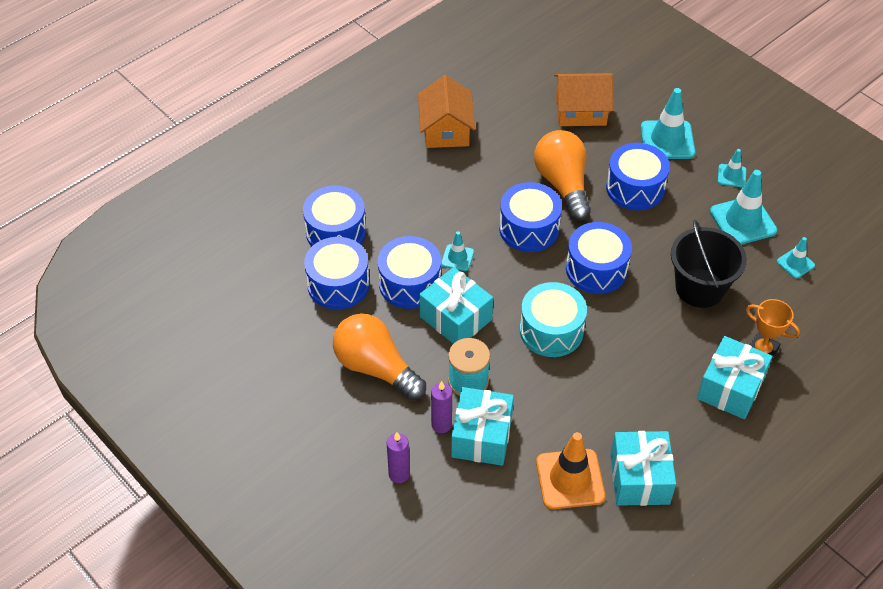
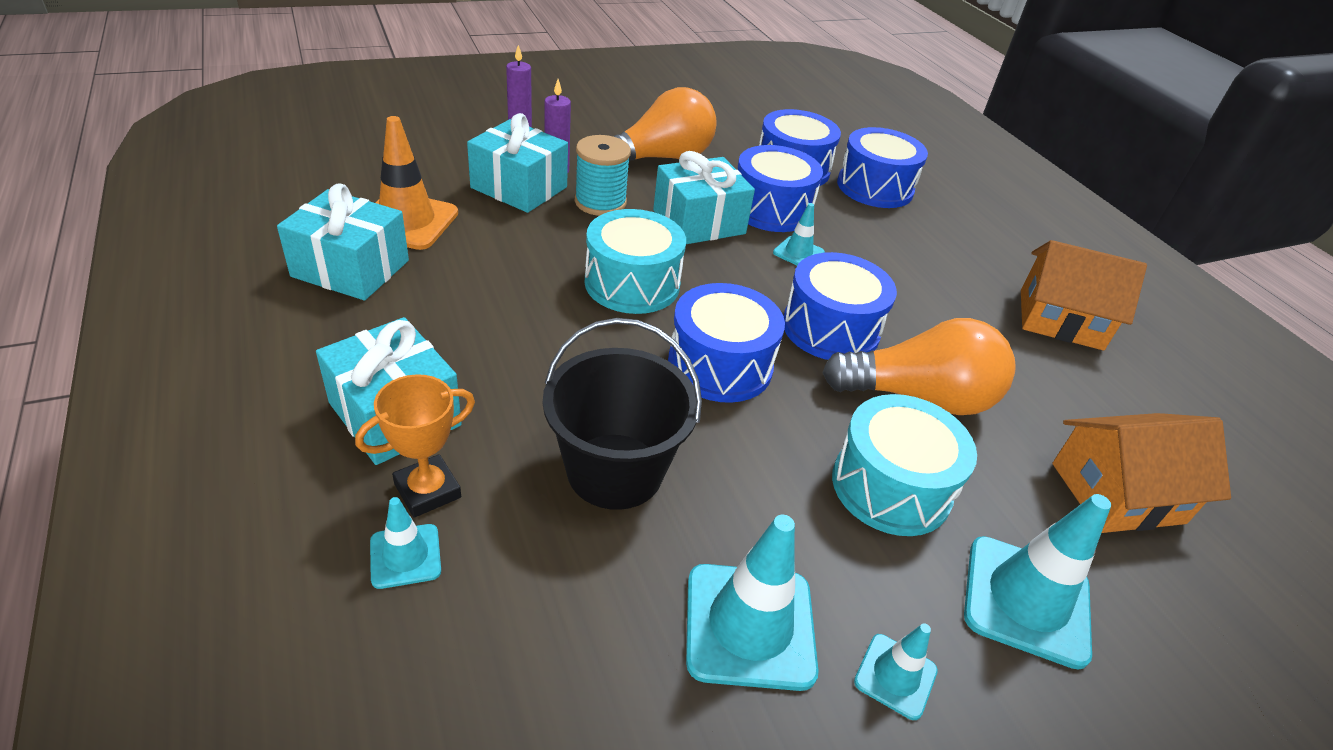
camera: 105 degrees right, 10 degrees down
orange house [554,73,613,126] -> orange house turned 60 degrees clockwise [1052,413,1231,533]
blue drum [606,143,670,210] -> turquoise drum [832,394,977,536]
turquoise traffic cone [777,237,815,278] -> turquoise traffic cone moved to [370,497,441,589]

